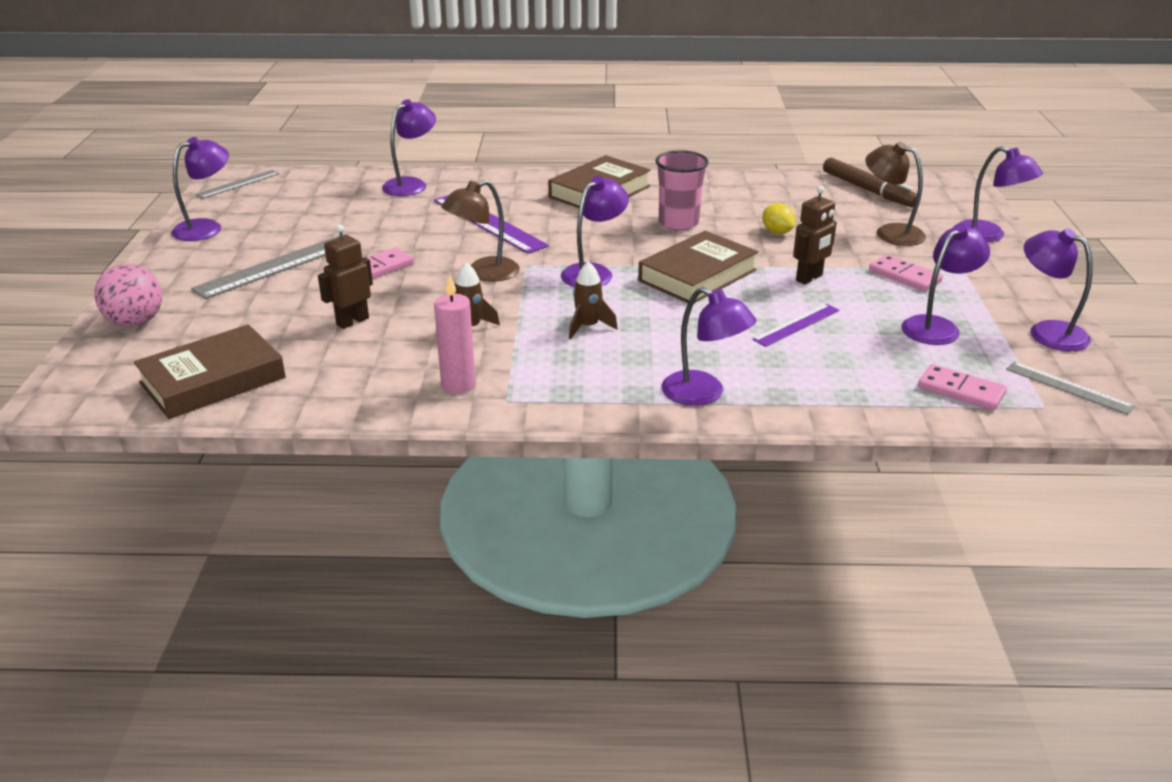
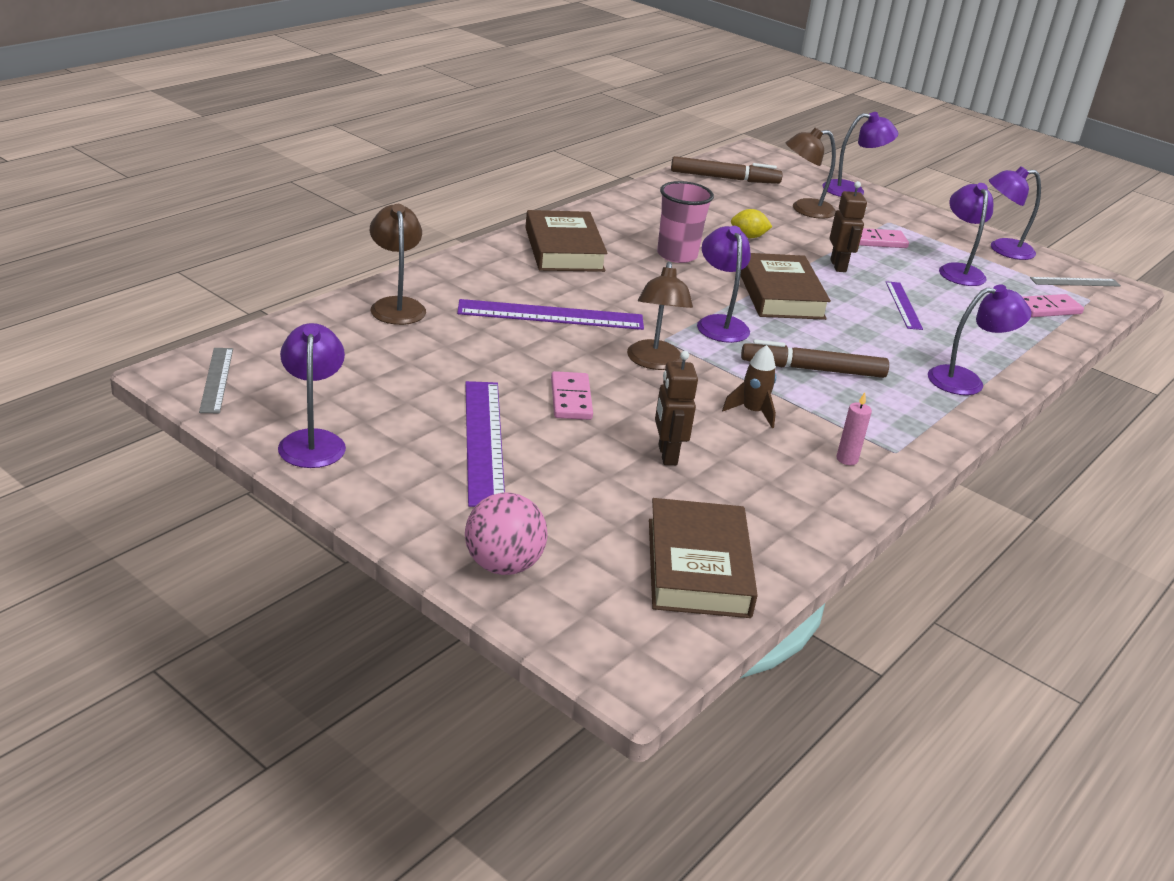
camera: 55 degrees left, 0 degrees up
grey ruler [191,234,346,299] -> purple ruler [465,381,505,507]
purple lamp [382,99,436,196] -> brown lamp [370,204,426,325]
pink candle [434,275,475,393] -> pink candle [836,392,872,465], size x0.64
brown rocket [569,261,618,339] -> brown marker [741,339,889,378]

